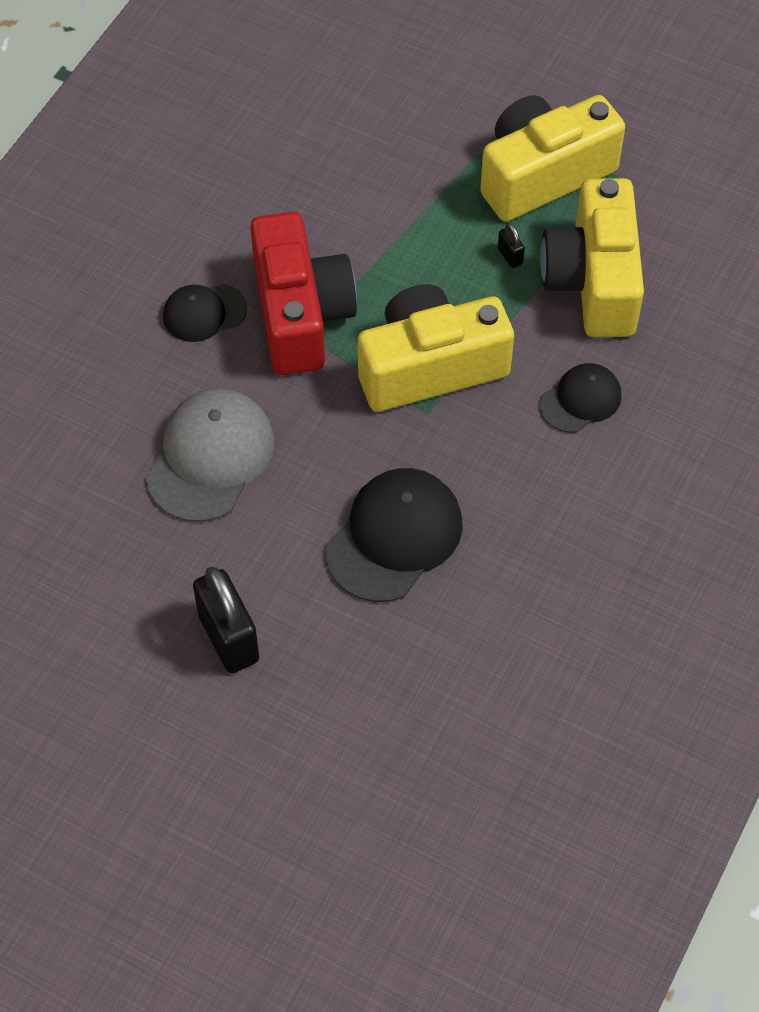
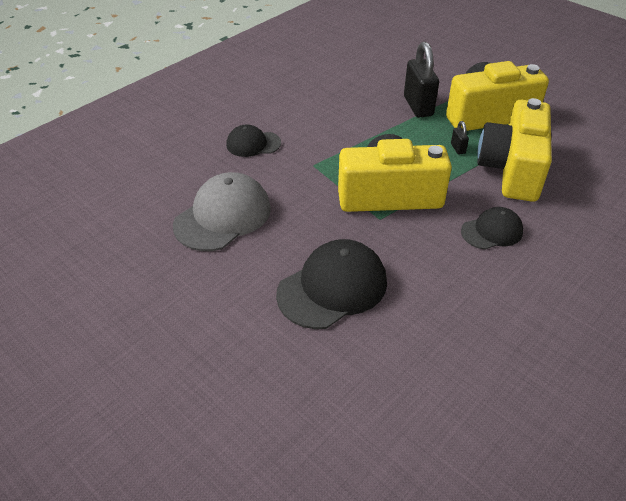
camera: 15 degrees right, 15 degrees down
black padlock [193,566,259,673] -> black padlock moved to [404,42,439,118]
red camera [250,212,357,375] -> none

